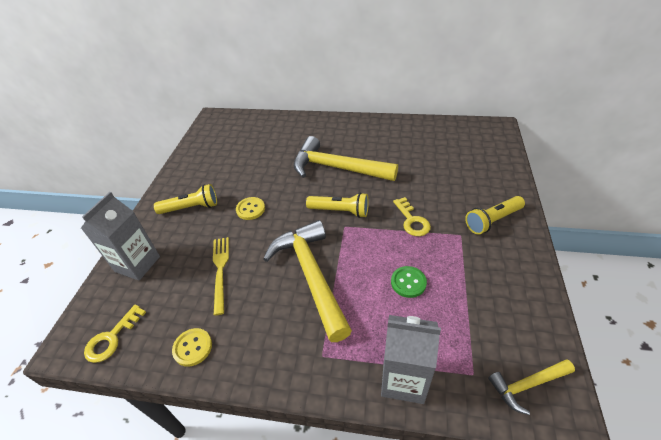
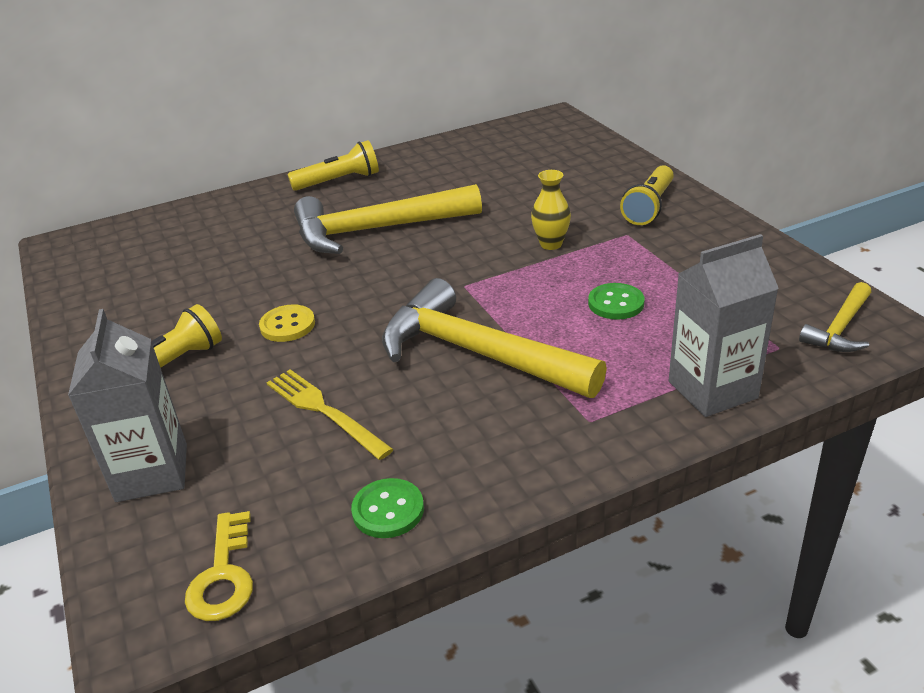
camera: 35 degrees left, 10 degrees down
yellow button [172,328,212,367] -> green button [351,478,424,538]
yellow flashlight [306,192,369,218] -> yellow flashlight moved to [288,140,379,191]
yellow key [393,197,431,236] -> yellow vase [531,170,571,250]

